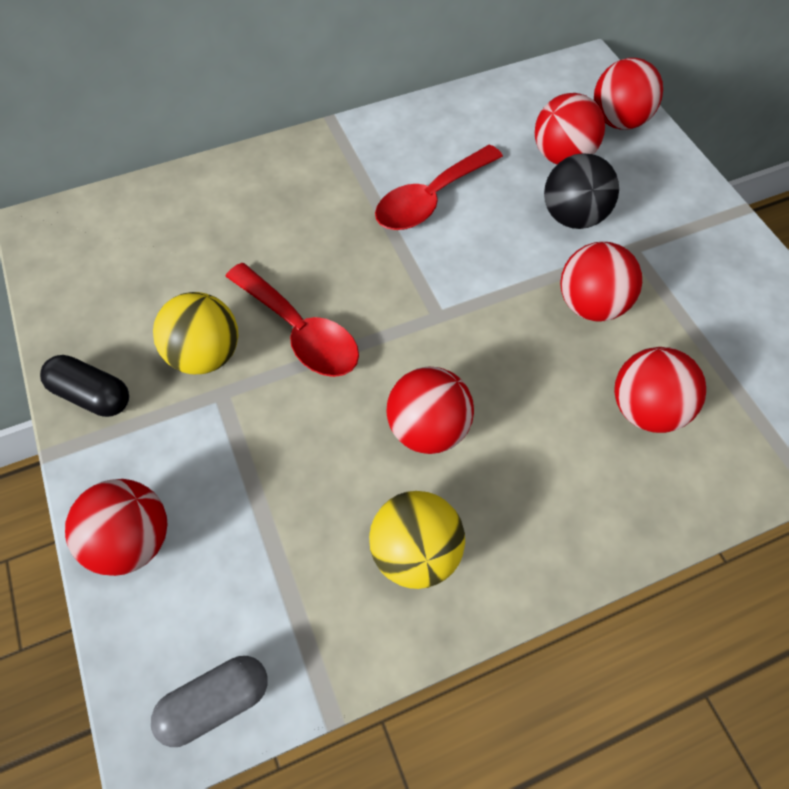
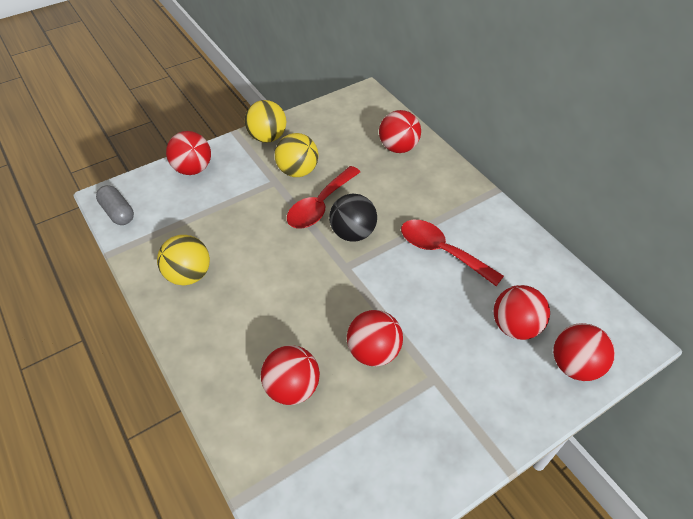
camera: 80 degrees right, 10 degrees down
black capsule [40,355,129,417] -> yellow ball [245,100,286,143]
red ball [386,367,474,454] -> red ball moved to [379,110,421,153]
black ball [544,153,619,229] -> black ball moved to [329,193,377,242]

